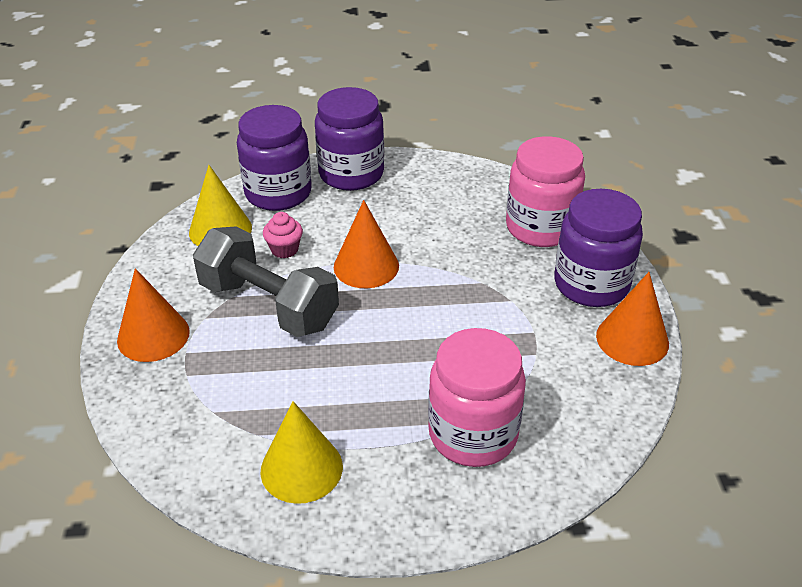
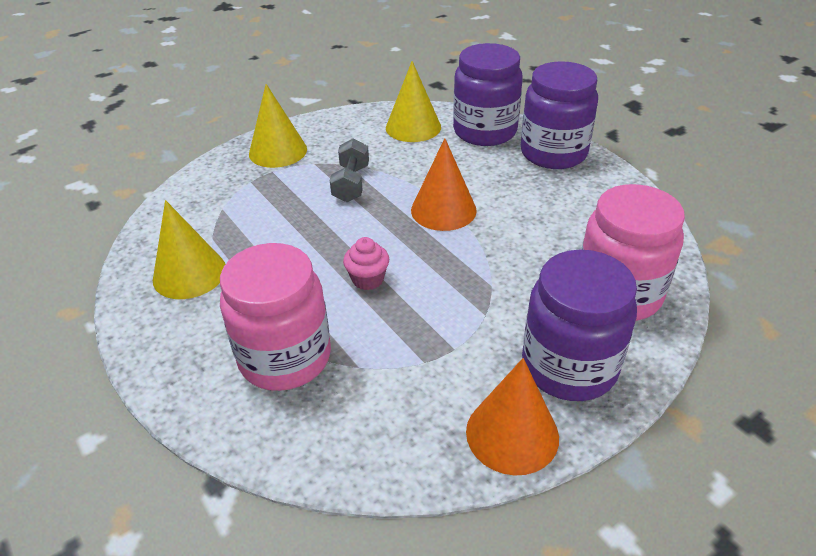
camera: 60 degrees right, 0 degrees up
orange cone [117,268,190,362] -> yellow cone [249,84,307,168]
grey dumbbell [193,226,339,337] -> grey dumbbell [330,139,369,202], size x0.53
pink cupcake [263,212,303,258] -> pink cupcake moved to [343,237,389,290]

